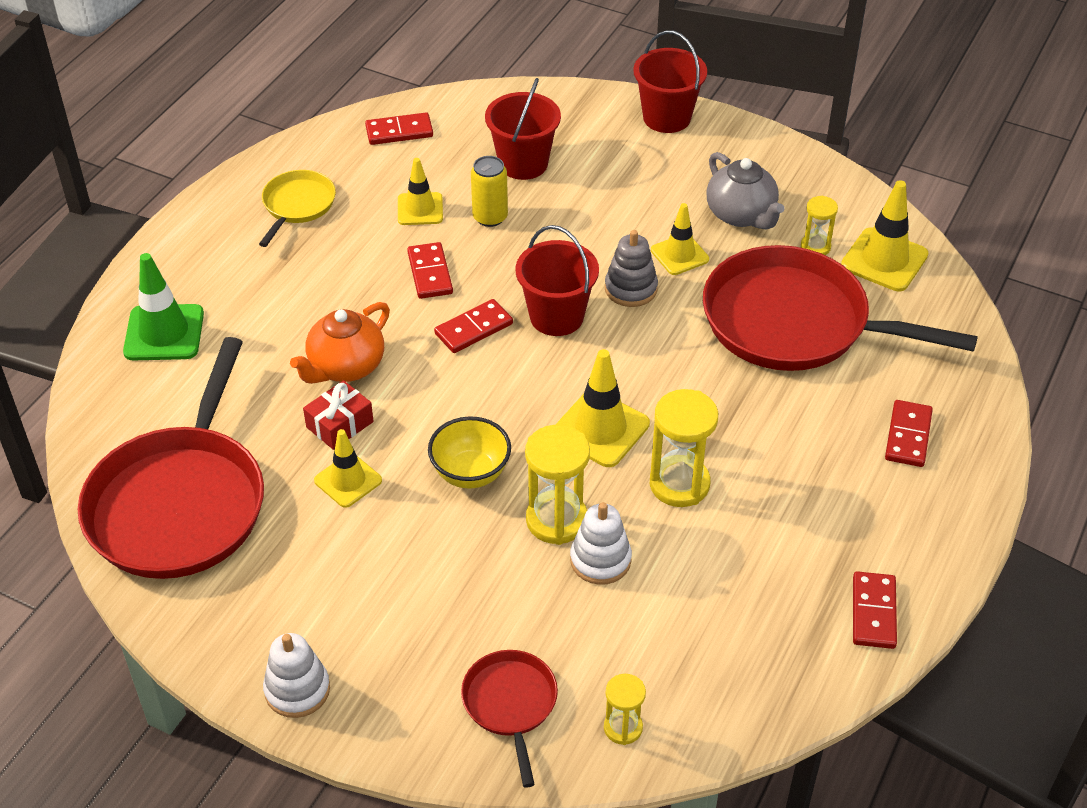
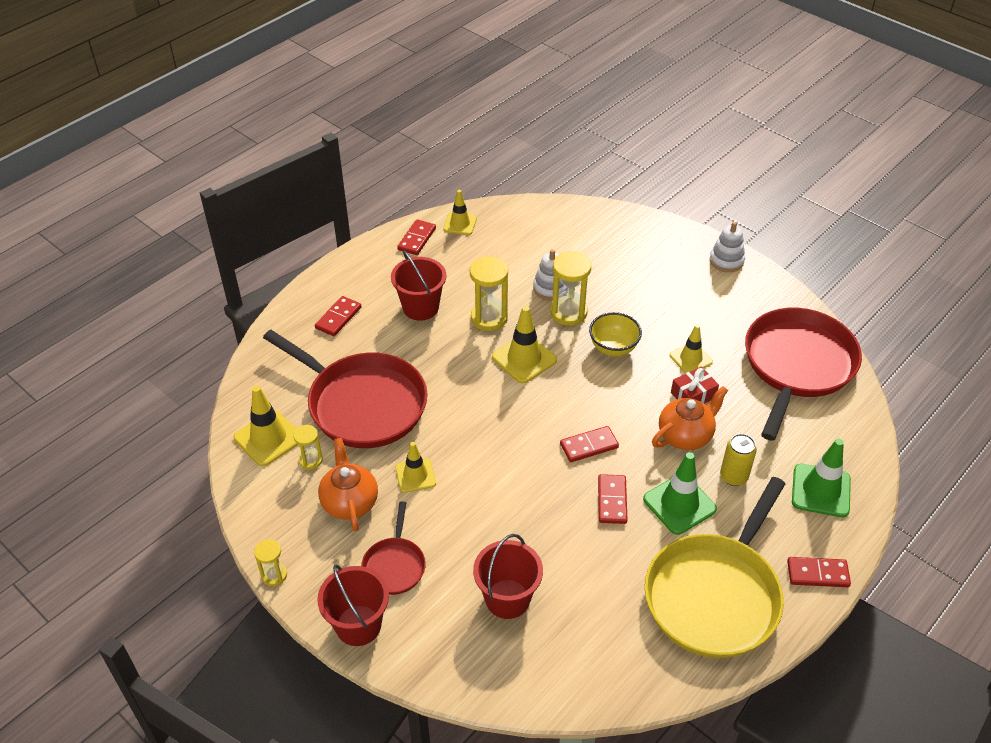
camera: 165 degrees left, 0 degrees up
yellow pan [259,170,336,247] -> yellow pan [645,477,785,658], size x2.08
red domino [365,113,433,145] -> red domino moved to [787,557,851,587]
yellow traffic cone [398,158,443,225] -> yellow traffic cone moved to [443,190,477,235]
red pan [461,650,558,788] -> red pan moved to [361,501,426,595]
yellow can [471,156,508,227] -> yellow can moved to [720,434,757,486]
red bucket [515,225,599,336] -> red bucket moved to [391,251,447,321]
yellow hourglass [604,674,646,745] -> yellow hourglass moved to [254,539,287,586]
grey stacking toy [605,230,658,307] -> none
grey teapot [707,152,784,230] -> orange teapot [318,438,378,531]
none -> green traffic cone [643,452,717,535]

